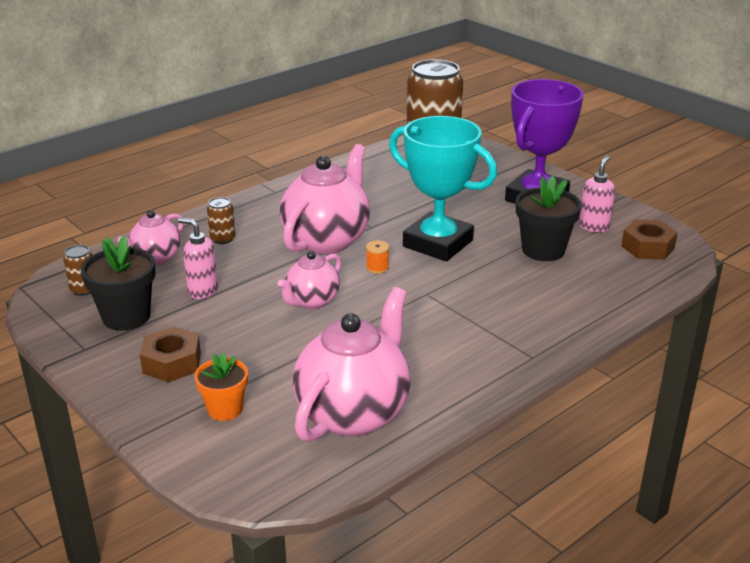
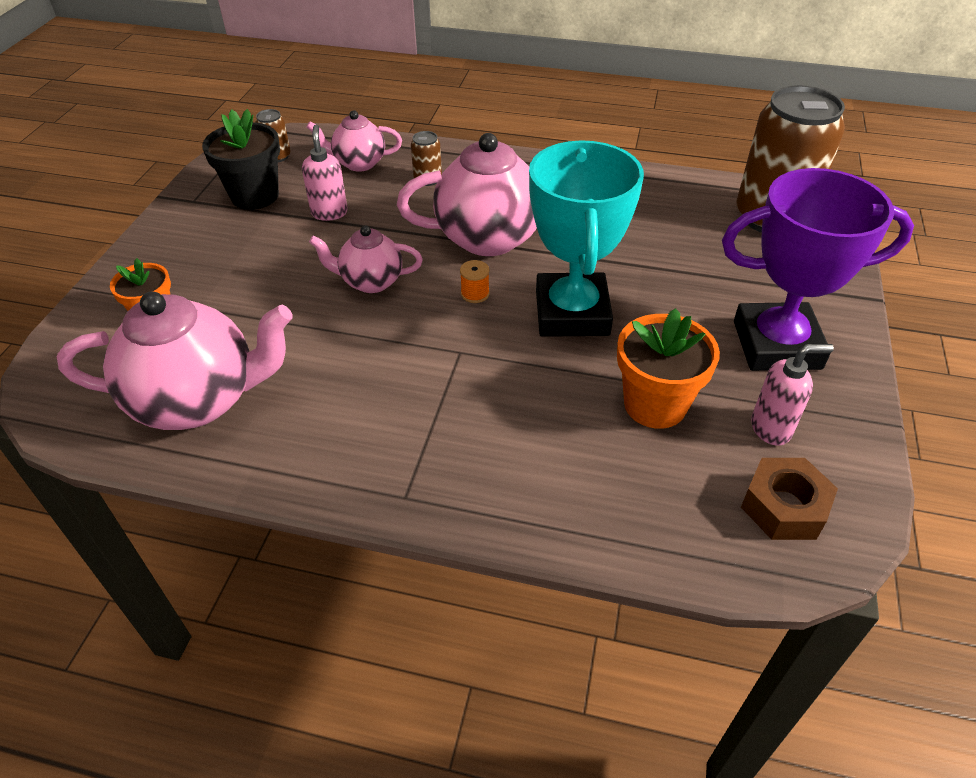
camera: 55 degrees right, 15 degrees up
brown nut [140,326,201,382] -> none
black flower pot [516,176,581,261] -> orange flower pot [617,308,720,429]

